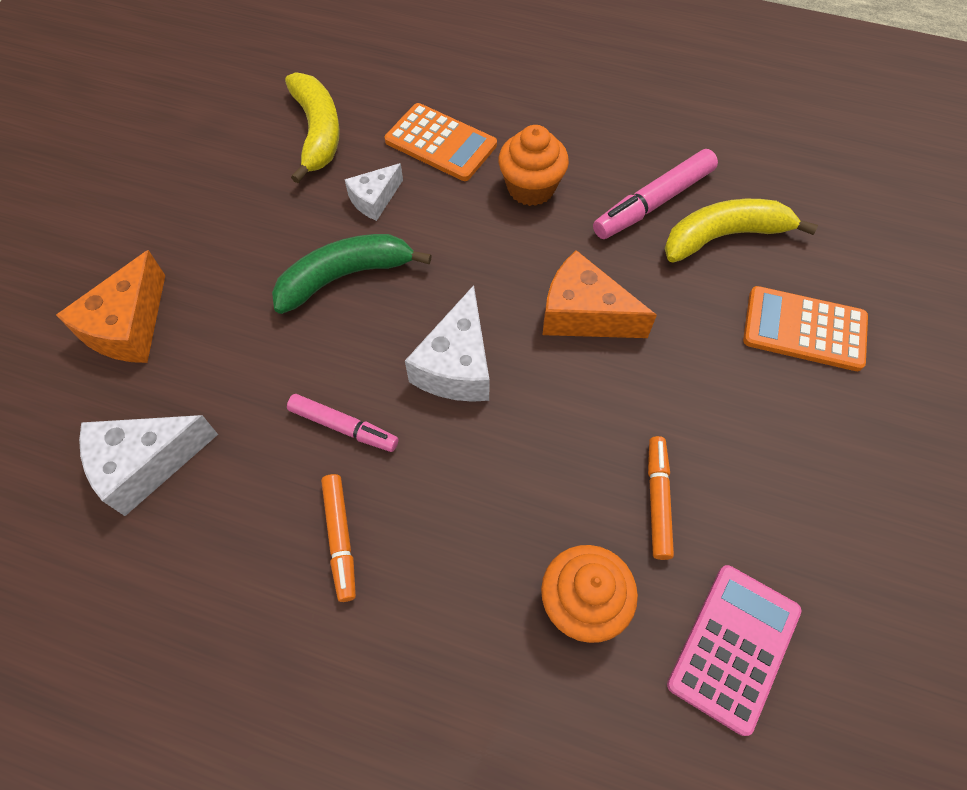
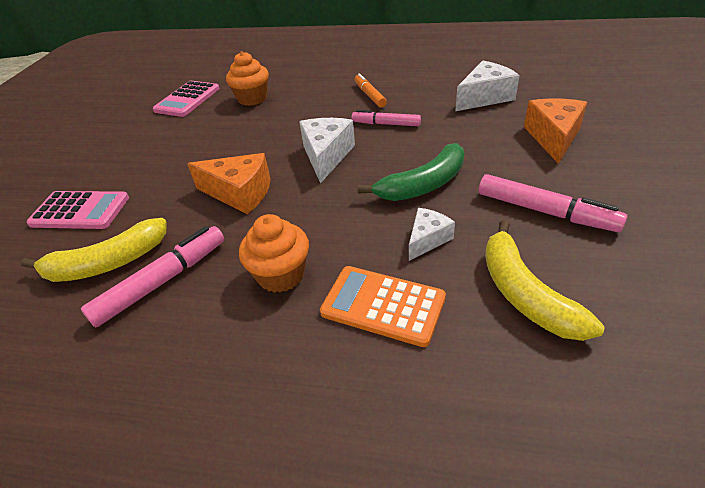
camera: 175 degrees right, 20 degrees down
orange marker [648,436,674,560] -> none
orange calculator [743,286,868,371] -> pink calculator [26,191,129,229]
none -> pink marker [479,174,627,232]

